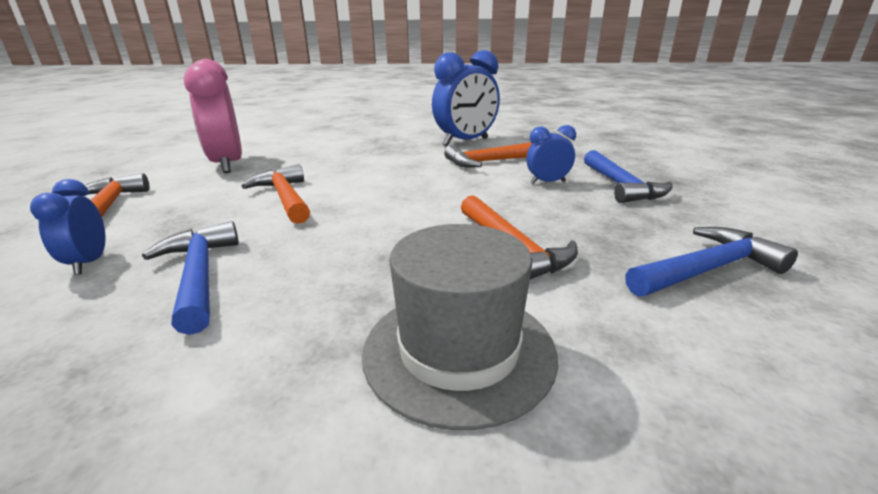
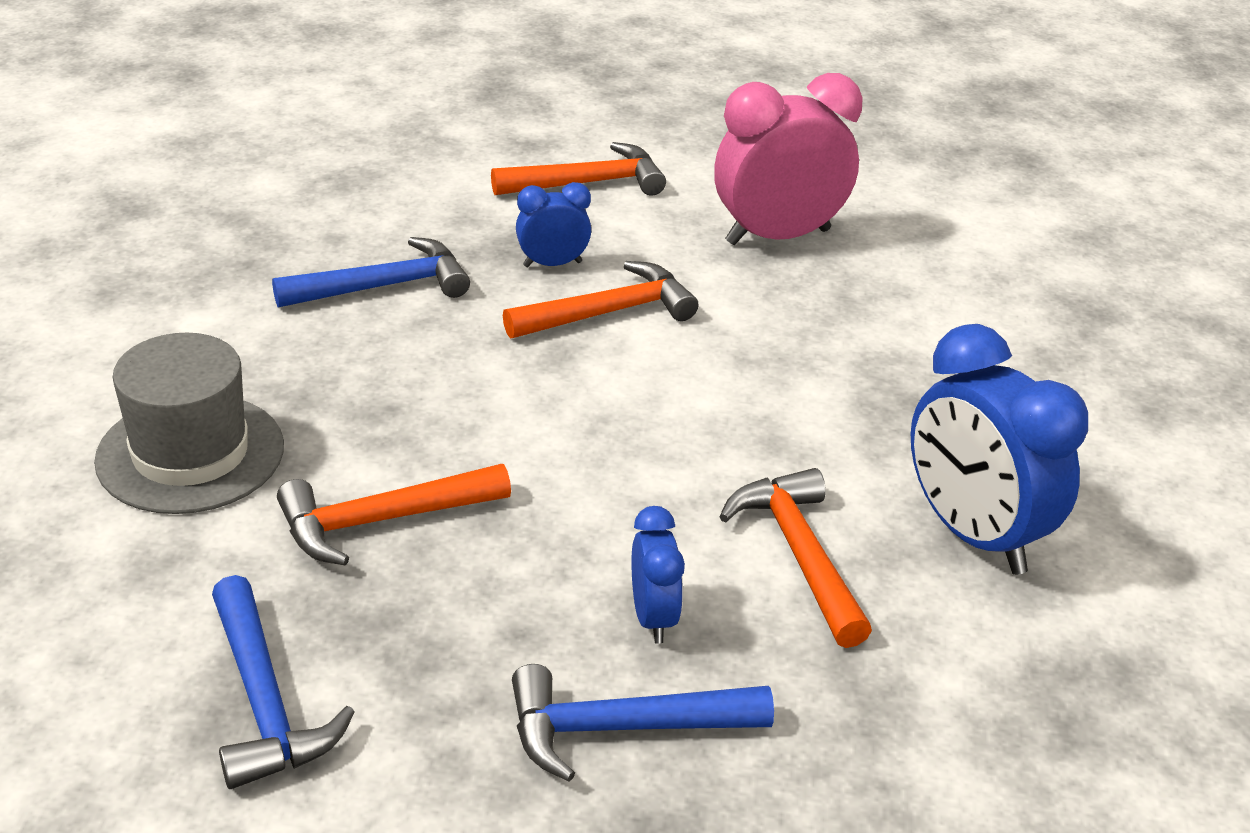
camera: 90 degrees right, 10 degrees up
blue clock [30,179,106,275] -> blue clock moved to [516,182,591,268]

